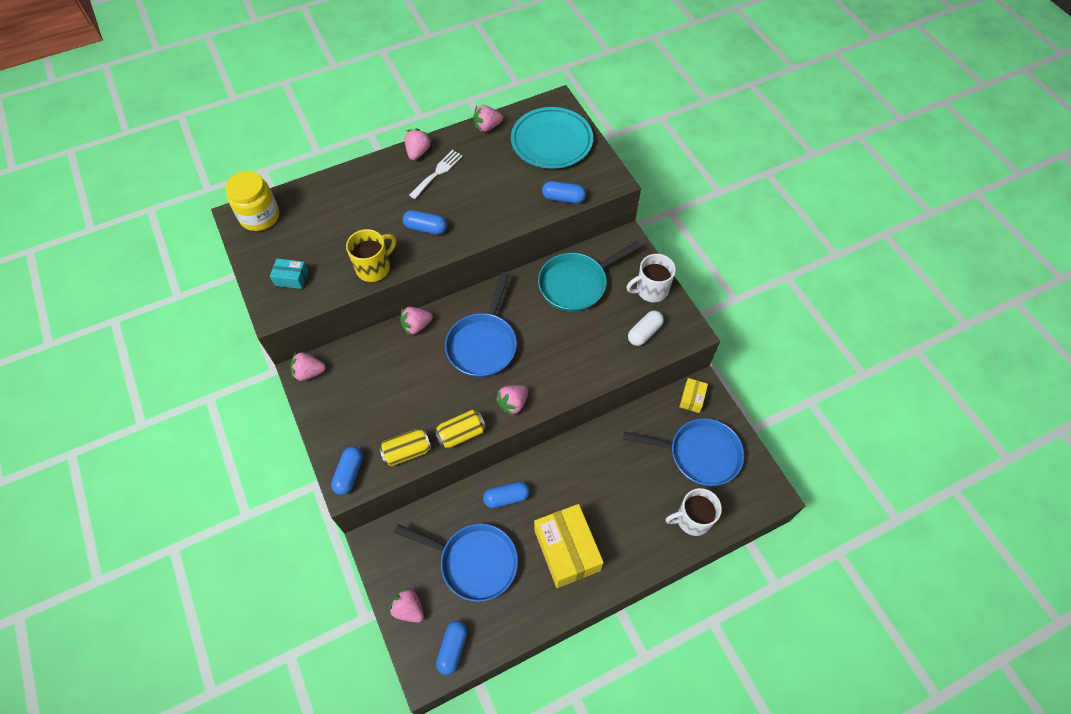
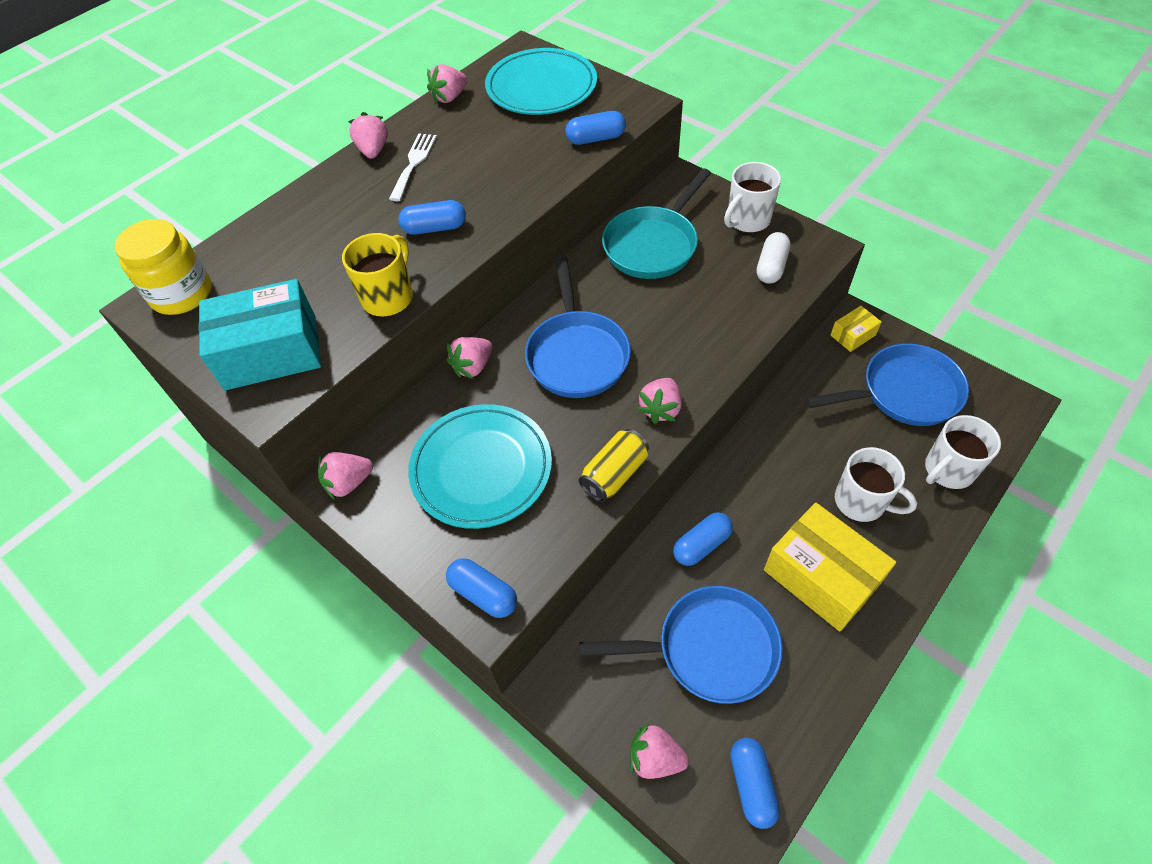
camera: 20 degrees left, 5 degrees down
turquoise box [270,259,309,289] -> turquoise box [199,279,321,390], size x2.09
blue capsule [331,447,363,495] -> blue capsule turned 45 degrees counterclockwise [446,558,517,618]
yellow can [379,428,432,466] -> none
yellow box [679,378,708,413] -> yellow box turned 60 degrees clockwise [831,306,882,352]
none -> turquoise plate [408,404,552,529]
none -> white mug [835,447,917,522]

